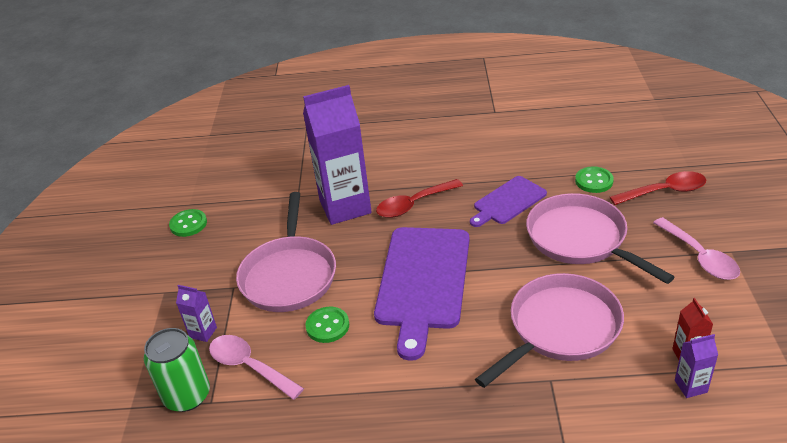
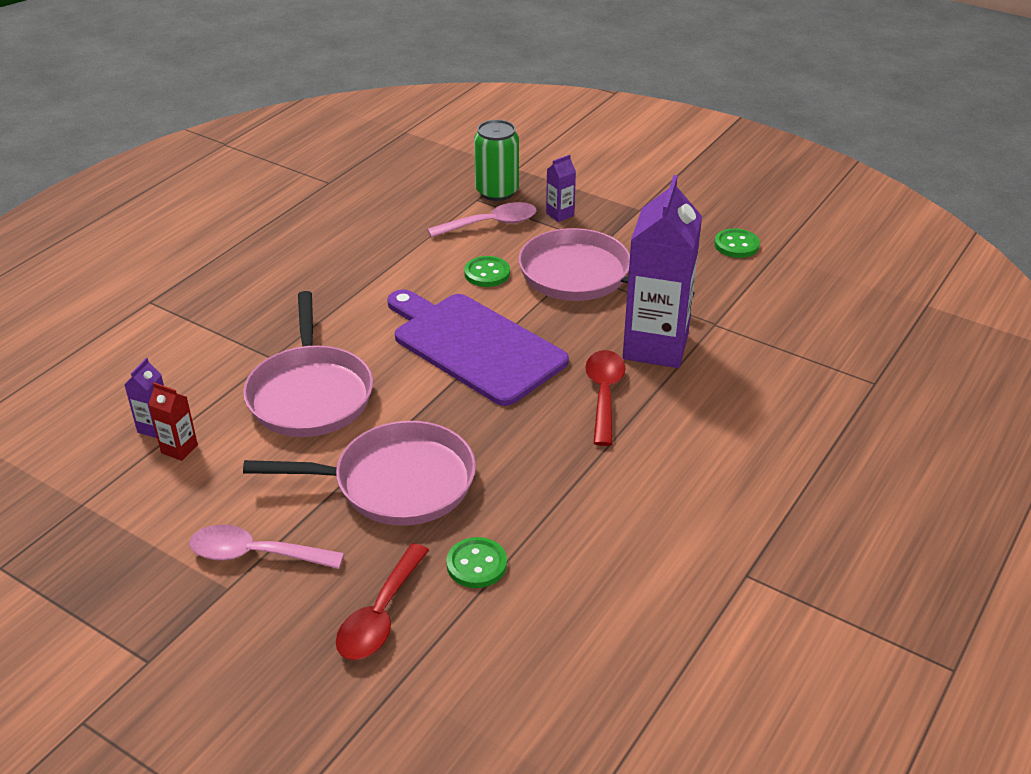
camera: 120 degrees right, 0 degrees up
purple cutting board [470,176,547,227] -> none

